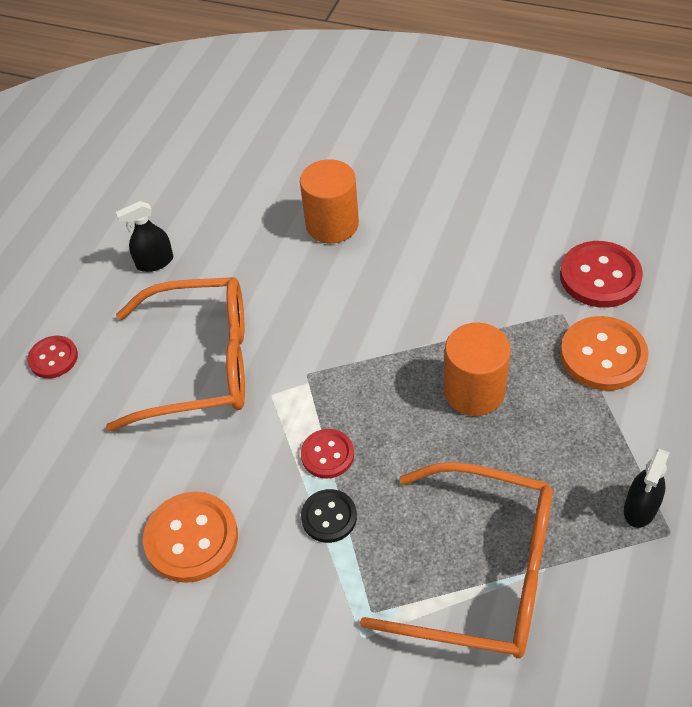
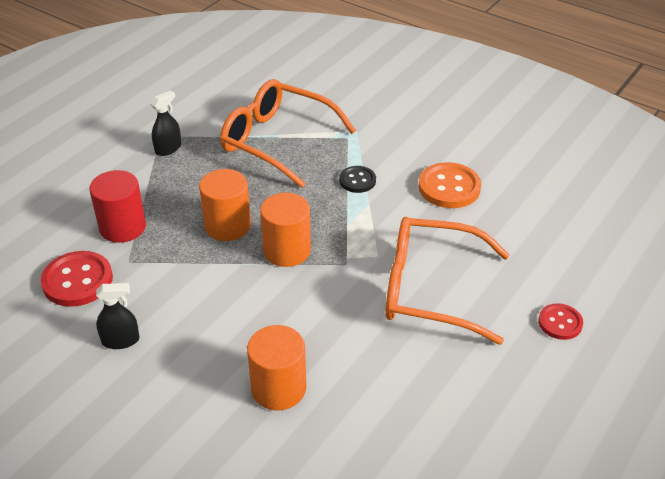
camera: 170 degrees left, 10 degrees down
black spray bottle [116,201,173,272] -> black spray bottle moved to [96,283,140,349]
red button [301,429,354,479] -> none
orange button [560,316,649,390] -> red cylinder [89,170,146,243]
none -> orange cylinder [260,193,311,267]

